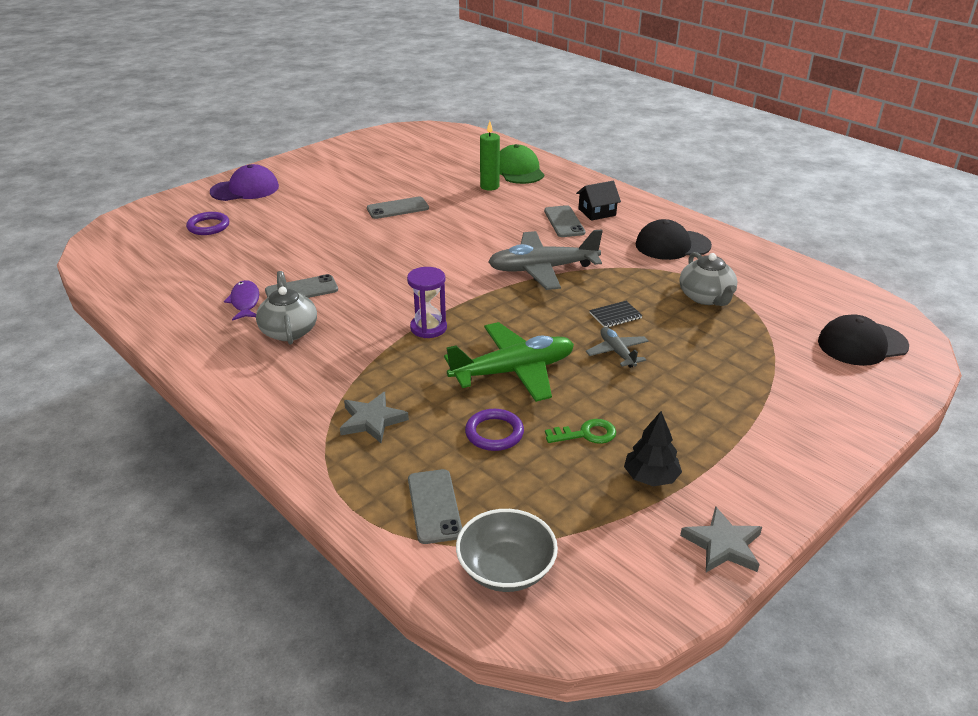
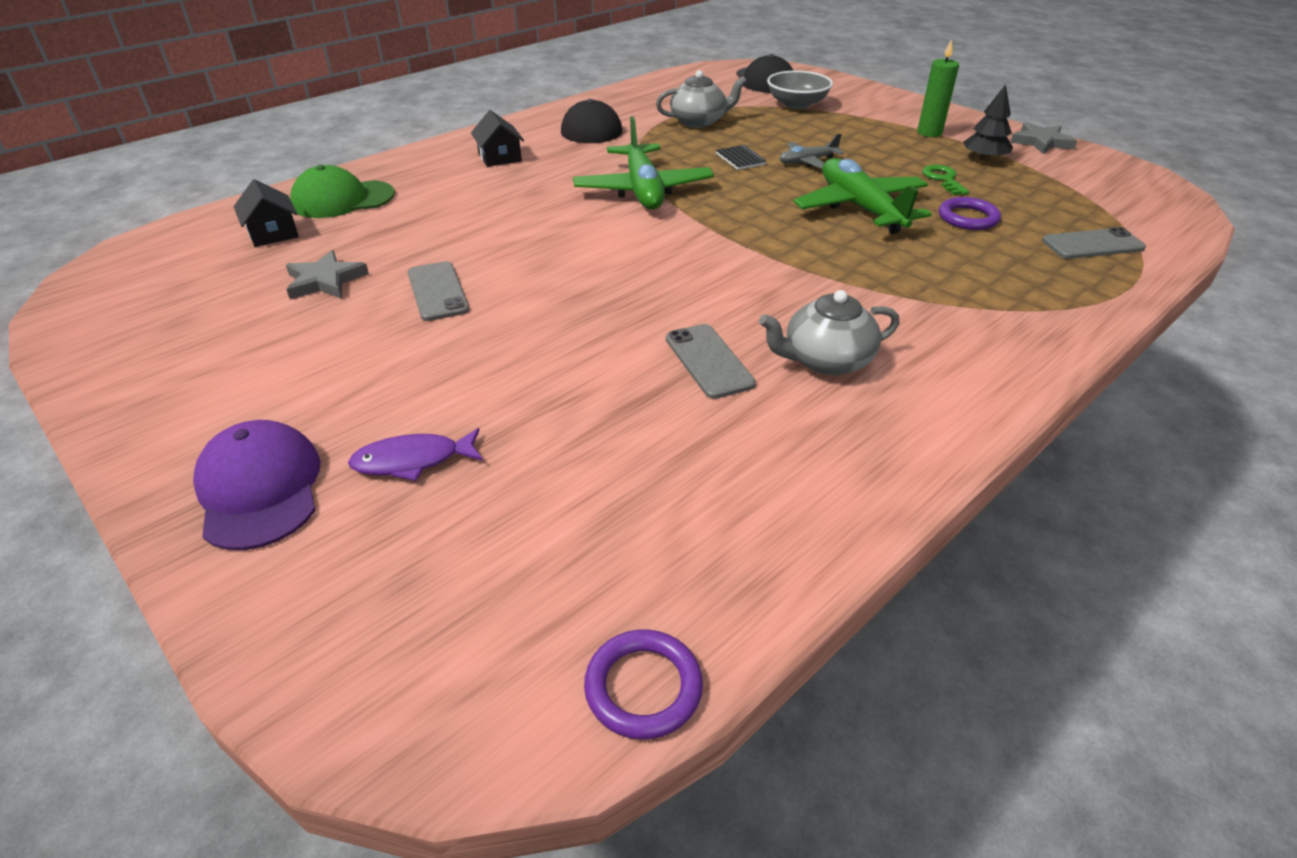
camera: 90 degrees left, 5 degrees up
purple ring [186,212,229,235] -> purple ring moved to [584,630,703,739]
purple fish [224,280,259,321] -> purple fish moved to [348,428,483,481]
grey star [340,392,409,443] -> grey star moved to [286,250,369,299]
purple hourglass [407,267,447,338] -> none
grey bowl [456,509,558,592] -> grey bowl moved to [767,71,833,109]
green candle [480,121,500,191] -> green candle moved to [917,39,959,137]
grey plane [488,229,603,290] -> green plane [573,116,714,210]
grey phone [544,205,585,237] -> none
none -> black house [234,179,299,247]

